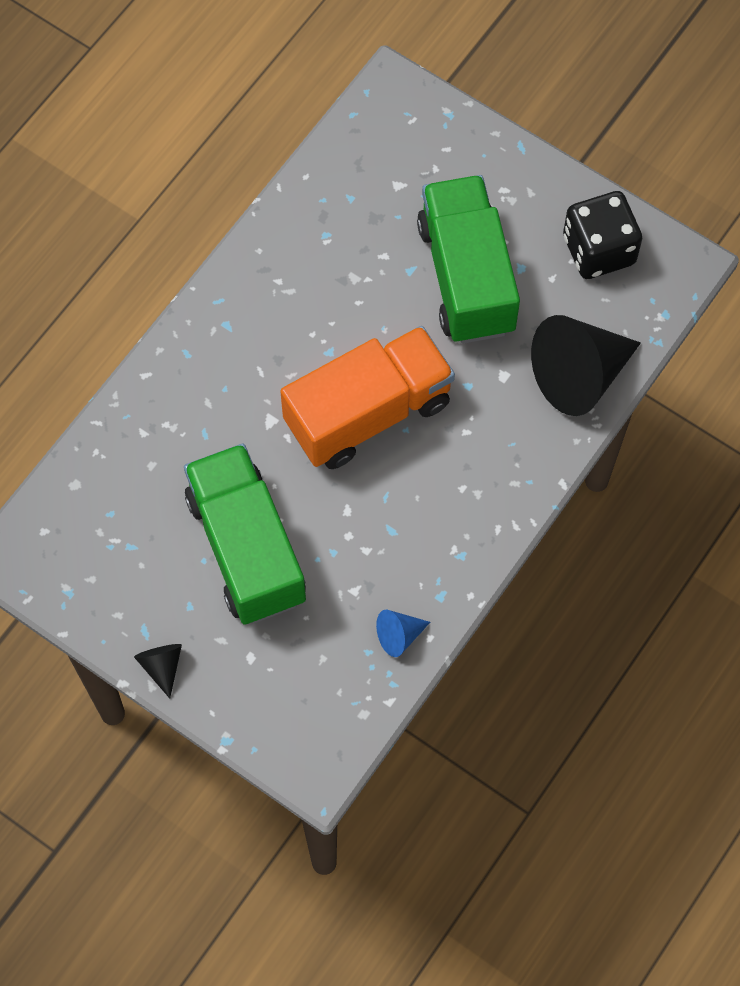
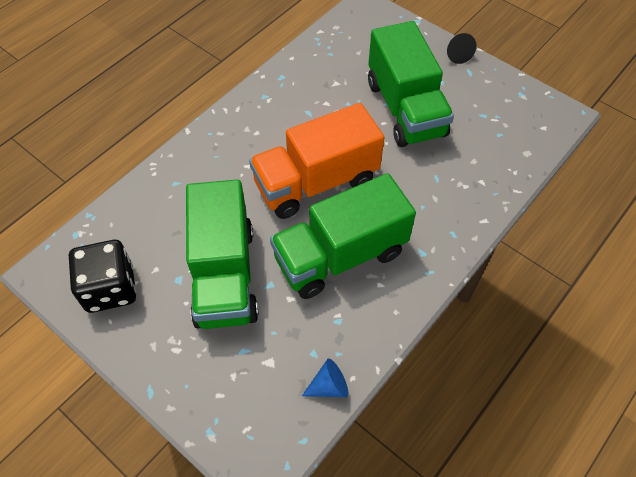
camera: 175 degrees left, 10 degrees down
blue cone [376,610,430,657] -> blue cone moved to [302,358,348,397]
black cone [531,315,641,416] -> none
none -> green truck [270,173,416,299]

